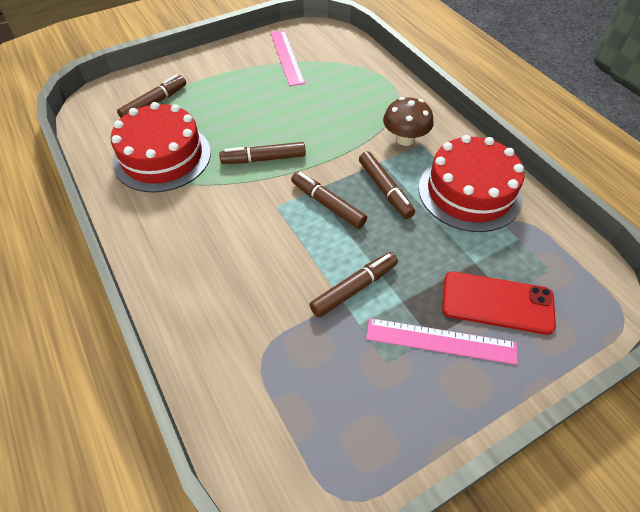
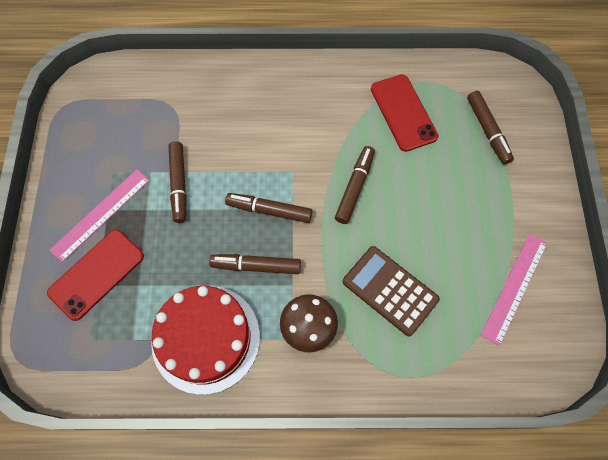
camera: 120 degrees right, 15 degrees up
red cake [111,102,211,193] -> red phone [371,74,438,152]
pink ruler [271,31,305,86] -> pink ruler turned 75 degrees counterclockwise [481,234,547,346]
brown marker [291,172,367,229] -> brown marker turned 150 degrees counterclockwise [225,193,312,223]
none -> brown calculator [343,246,440,336]

